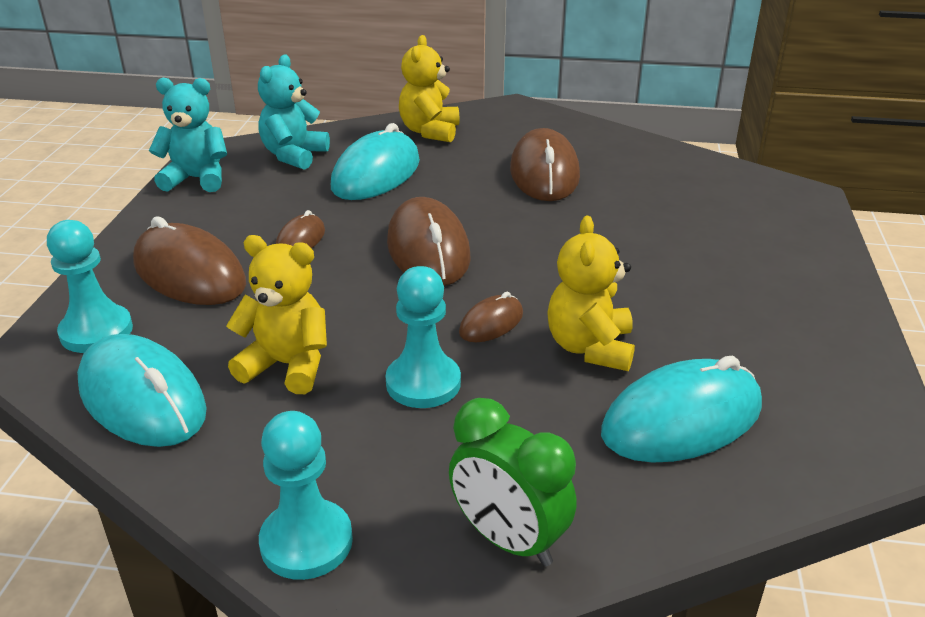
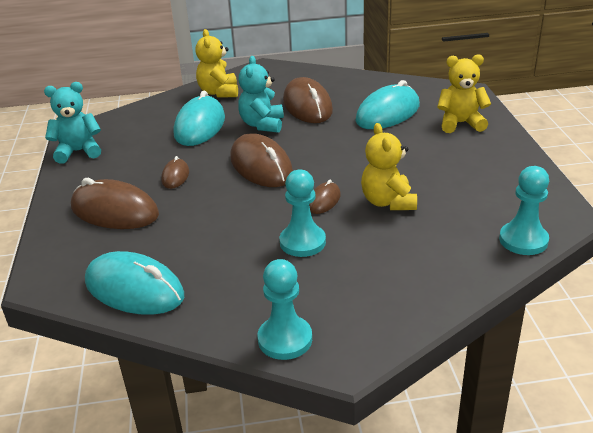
camera: 15 degrees left, 0 degrees up
turquoise pawn [47,220,133,353] -> turquoise pawn moved to [499,166,549,255]
yellow teddy bear [226,235,327,394] -> yellow teddy bear moved to [437,54,491,133]
turquoise teddy bear [258,54,330,170] -> turquoise teddy bear moved to [238,56,284,133]
green clock [449,398,577,567] -> none
turquoise mouse [601,356,762,463] -> turquoise mouse moved to [355,80,420,129]

